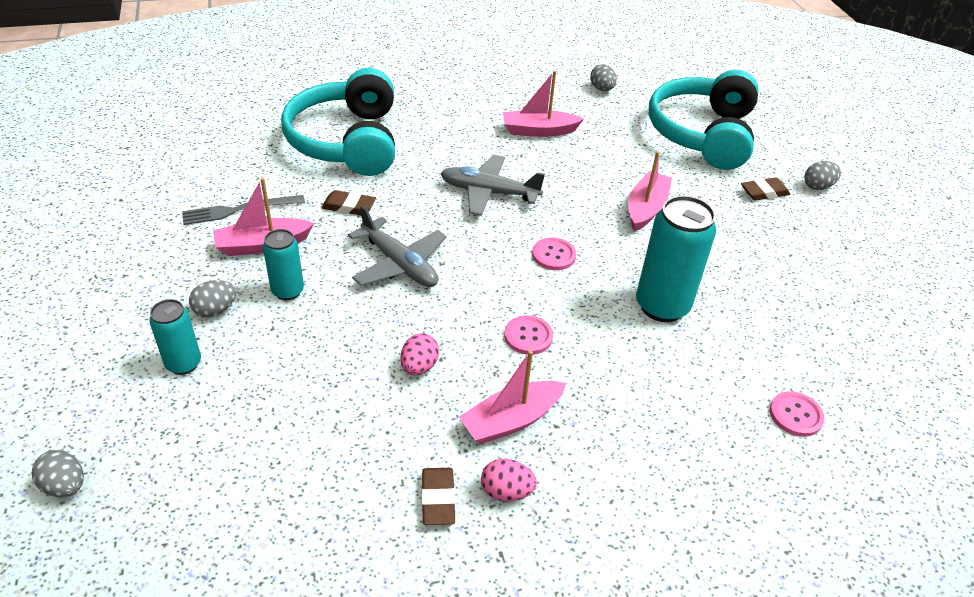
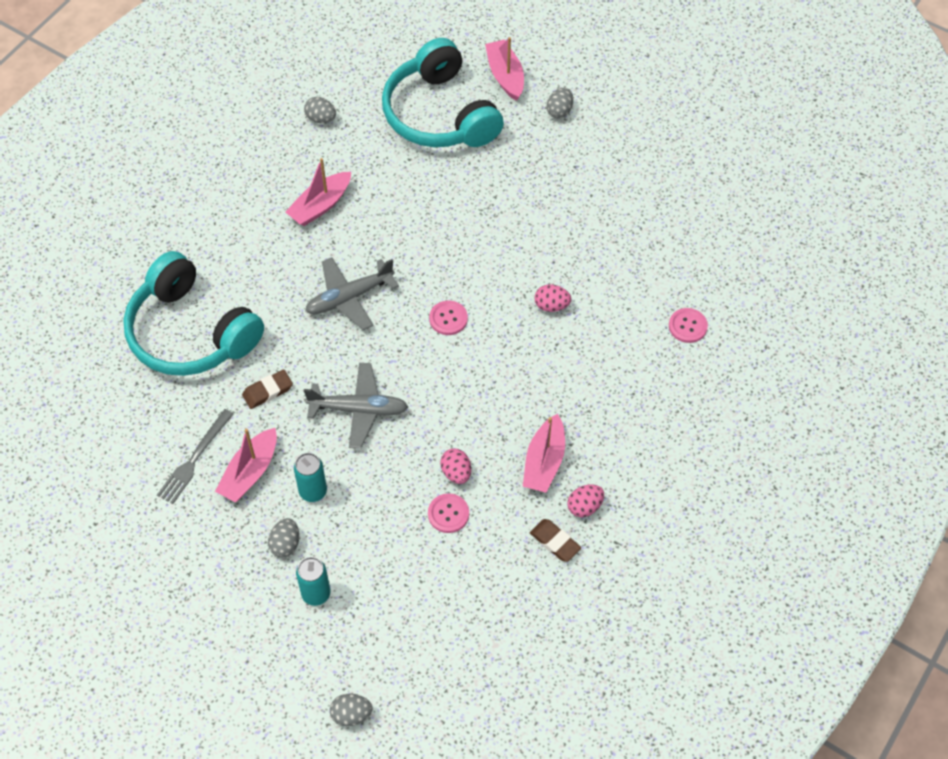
camera: 40 degrees left, 15 degrees up
pink button [504,315,553,355] -> pink button moved to [428,493,469,533]
pink boat [628,151,672,232] -> pink boat moved to [485,37,524,101]
turquoise can [636,196,716,322] -> pink egg [535,284,571,312]
brown eraser [741,177,790,201] -> none

